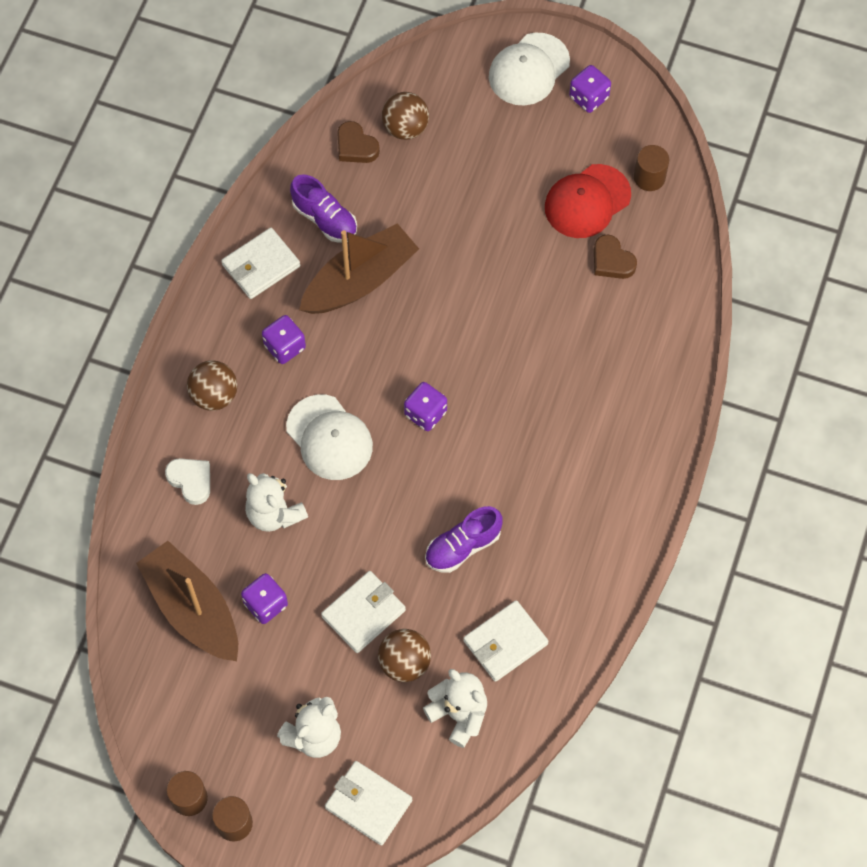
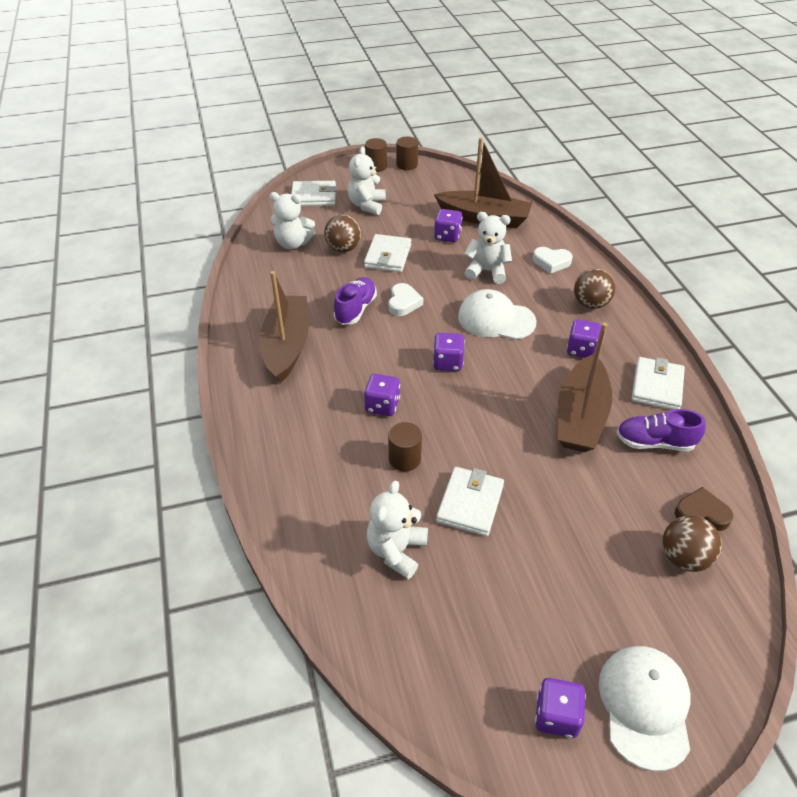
camera: 145 degrees right, 20 degrees down
white wallet [463,600,549,682] -> white wallet moved to [436,467,504,536]
red cap [545,164,631,238] -> none
brown heart [594,234,637,279] -> white teddy bear [367,481,428,579]
brown cylinder [634,145,669,191] -> brown cylinder moved to [388,422,422,471]
none -> brown boat [259,271,309,383]
none -> purple dice [364,374,400,416]
none -> white heart [389,283,423,316]

